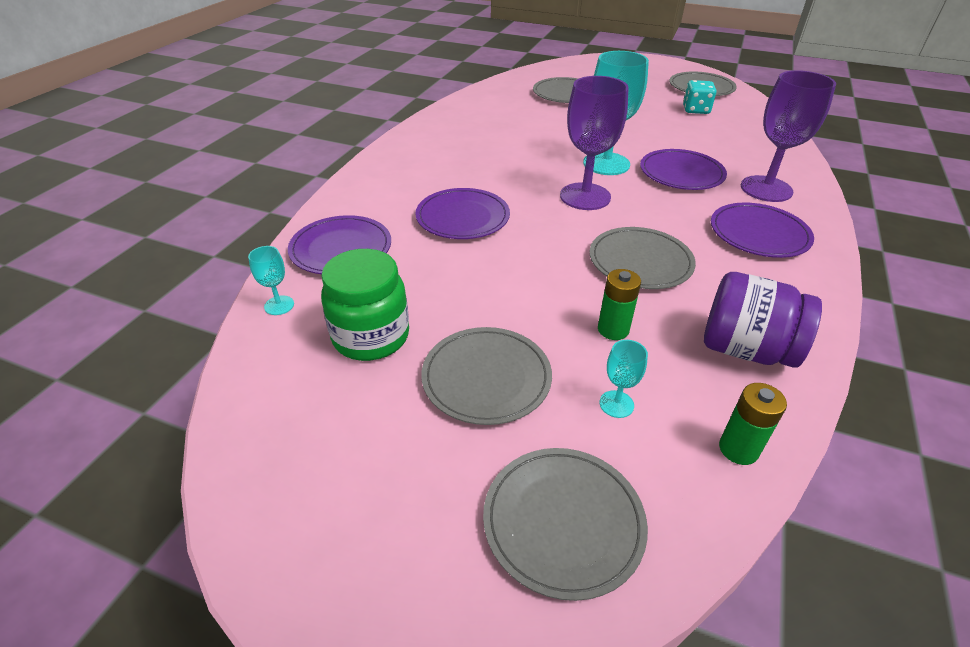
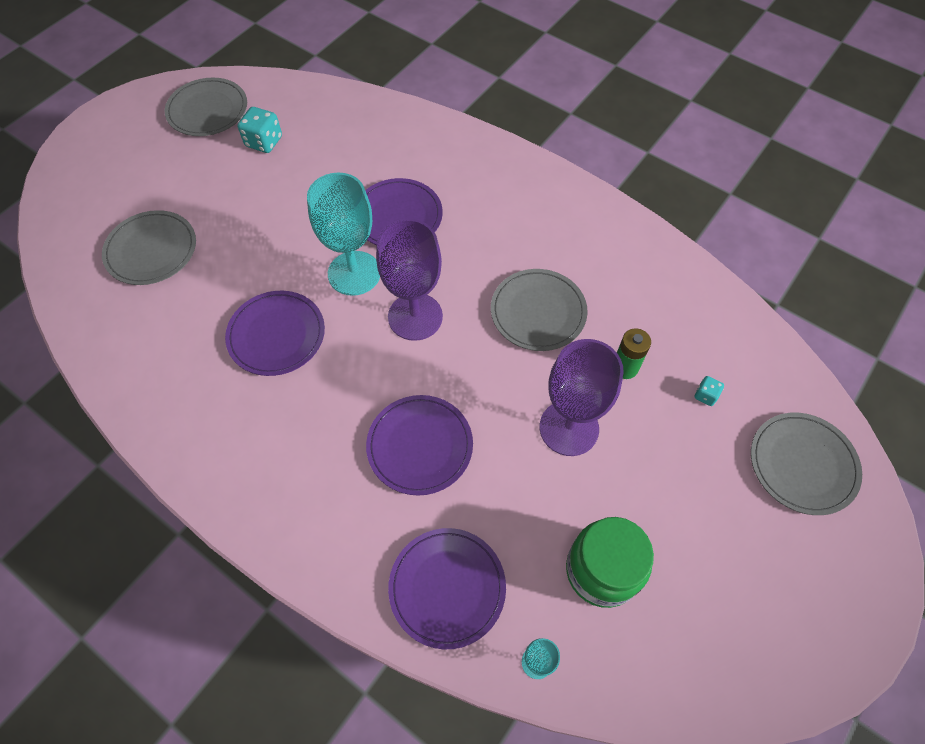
camera: 75 degrees left, 20 degrees up
grey plate [421,327,552,425] -> none
turquoise goblet [599,340,648,418] -> turquoise dice [694,376,724,406]
purple jar [704,272,822,368] -> none
purple plate [711,203,814,258] -> purple plate moved to [225,291,325,376]
green battery [719,383,787,465] -> none
purple goblet [741,70,836,202] -> purple goblet moved to [540,339,624,456]

